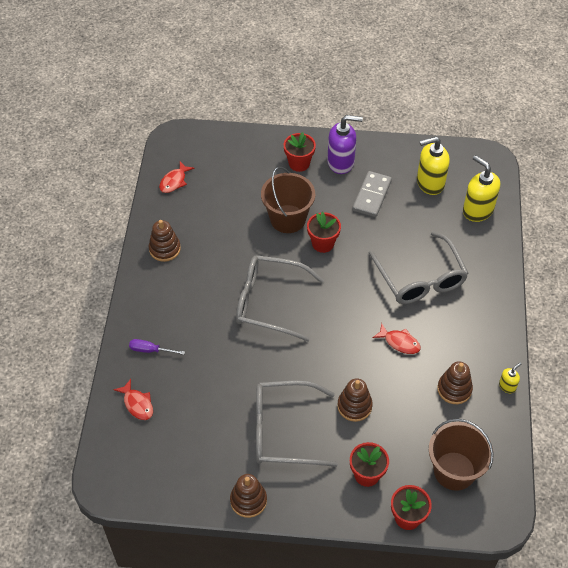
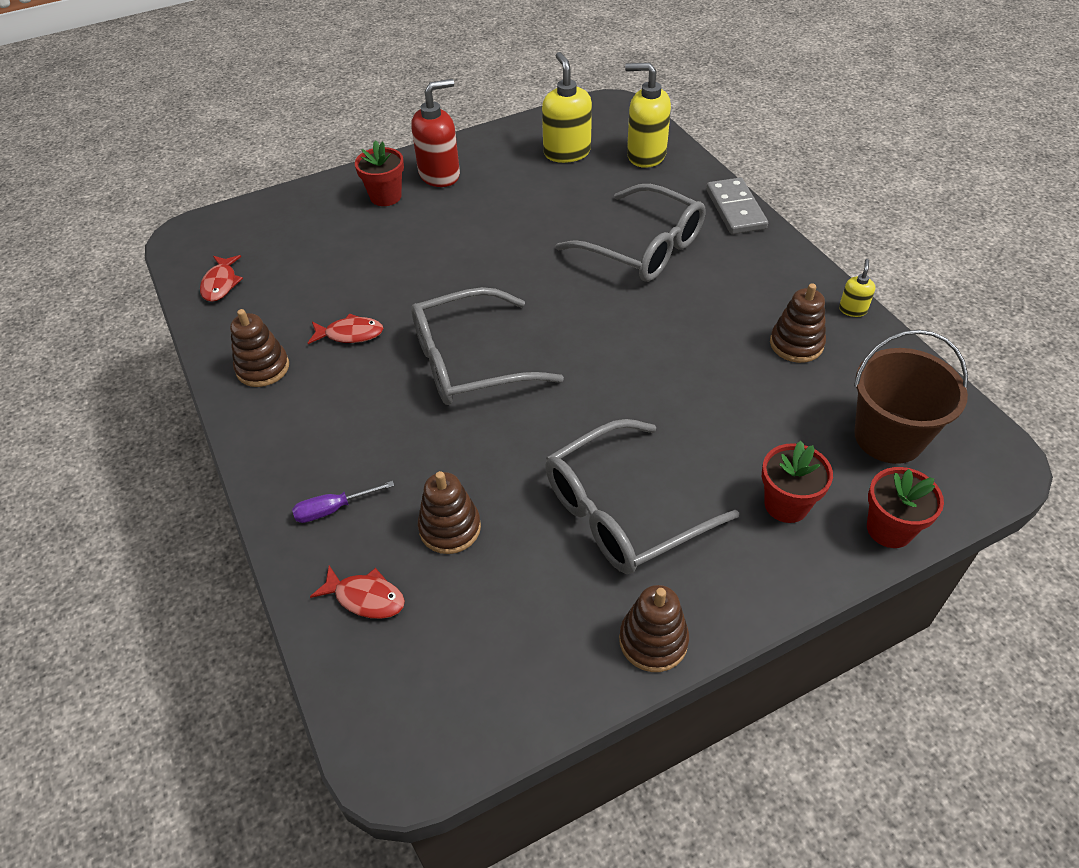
camera: 30 degrees left, 5 degrees down
brown bucket [261,167,315,233] -> none
red flower pot [307,212,341,253] -> none
purple soap dispenser [327,115,363,174] -> red soap dispenser [411,79,460,187]
brown stacking toy [337,378,373,422] -> brown stacking toy moved to [418,471,481,554]
grey domino [352,171,392,217] -> grey domino moved to [706,178,768,234]
red fish [372,323,421,354] -> red fish moved to [308,313,384,344]
yellow soap dispenser [417,137,450,195] -> yellow soap dispenser turned 120 degrees clockwise [542,52,592,163]

